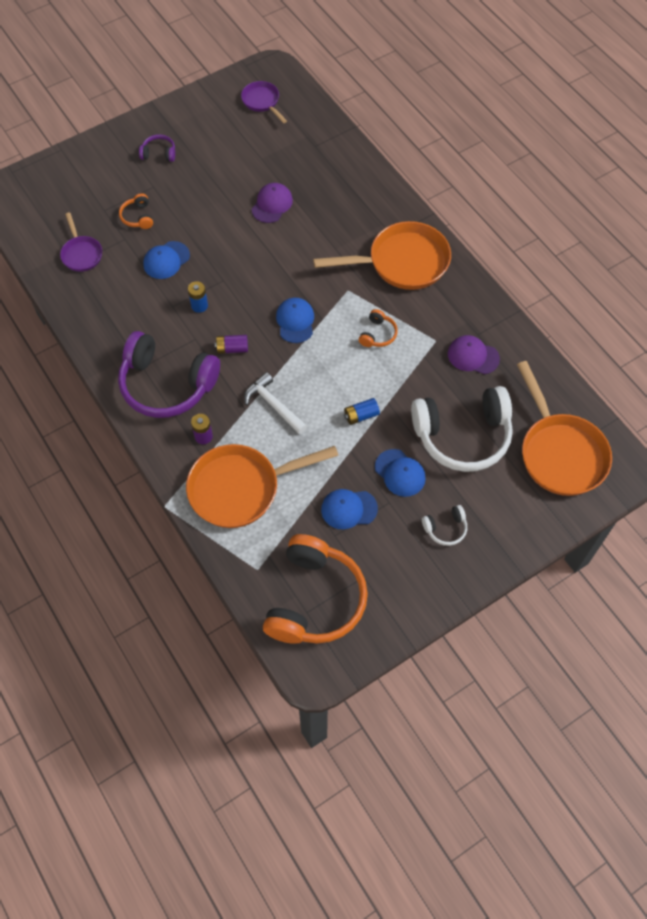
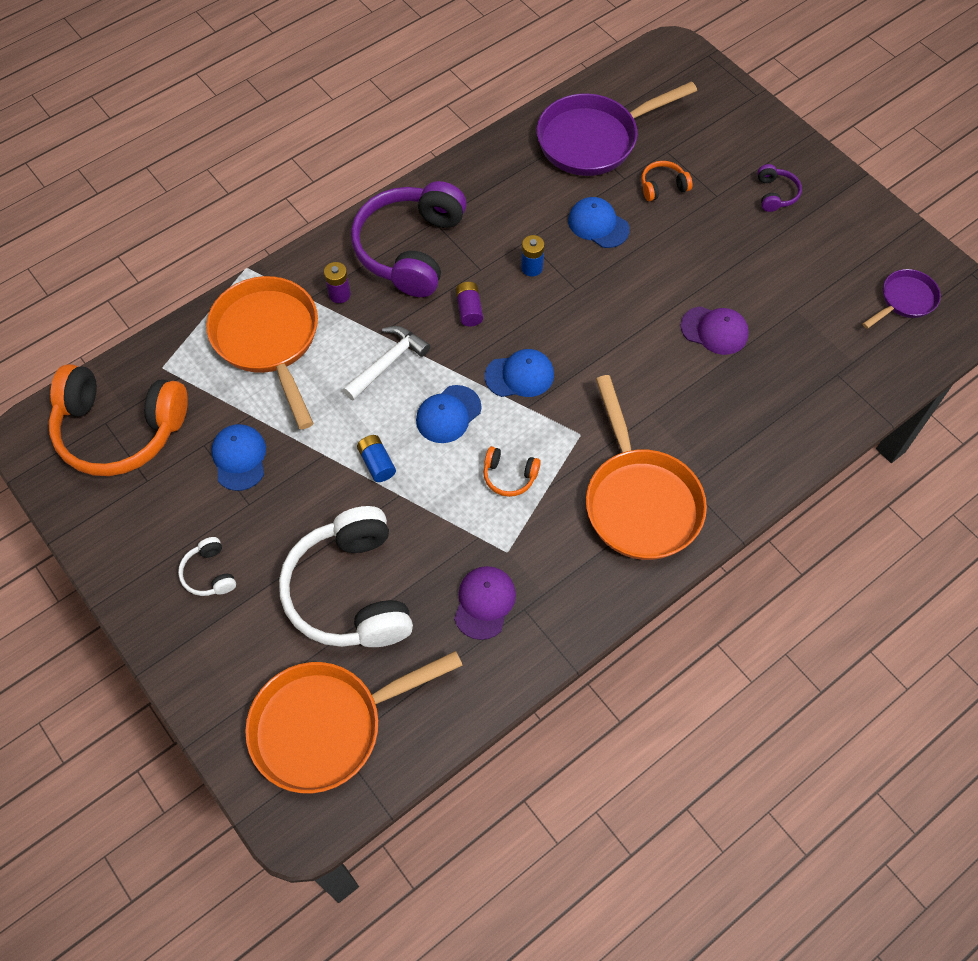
camera: 85 degrees right, 0 degrees up
purple pan [60,212,102,272] -> purple pan [537,81,697,176], size x1.90
blue cap [375,449,426,497] -> blue cap moved to [416,385,481,443]

